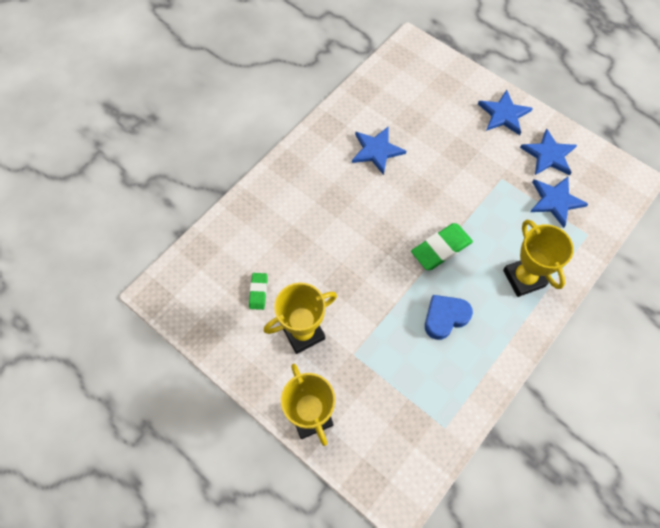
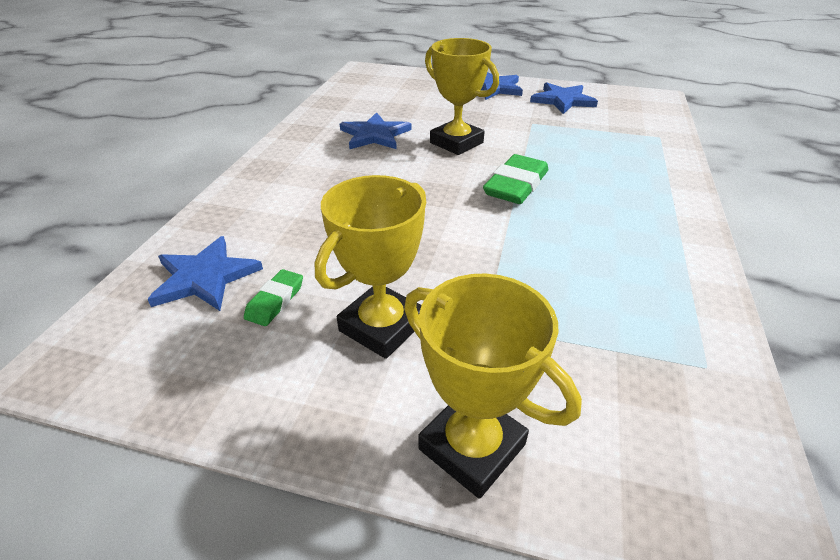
camera: 25 degrees left, 25 degrees down
green eraser [249,273,268,310] -> green eraser turned 45 degrees clockwise [244,269,303,326]
blue heart [425,295,473,340] -> none
yellow trophy [503,219,574,297] -> yellow trophy moved to [425,38,499,155]
blue star [530,177,588,228] -> blue star moved to [147,236,263,311]

